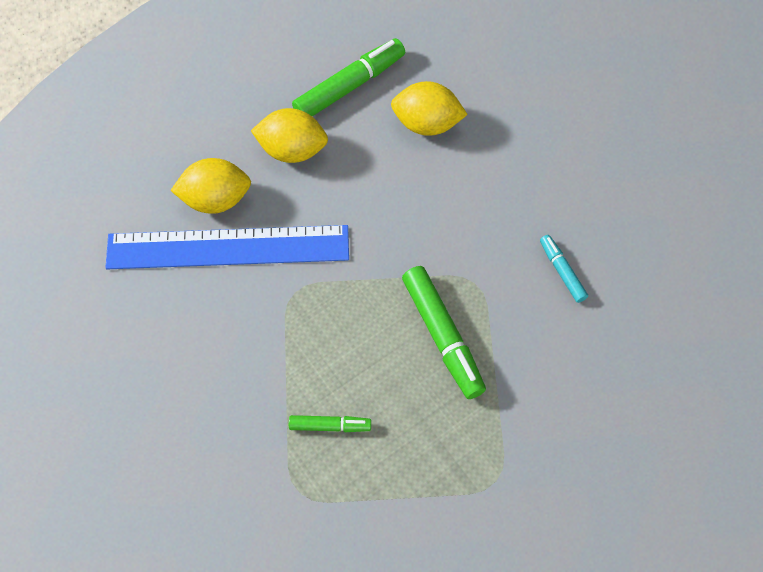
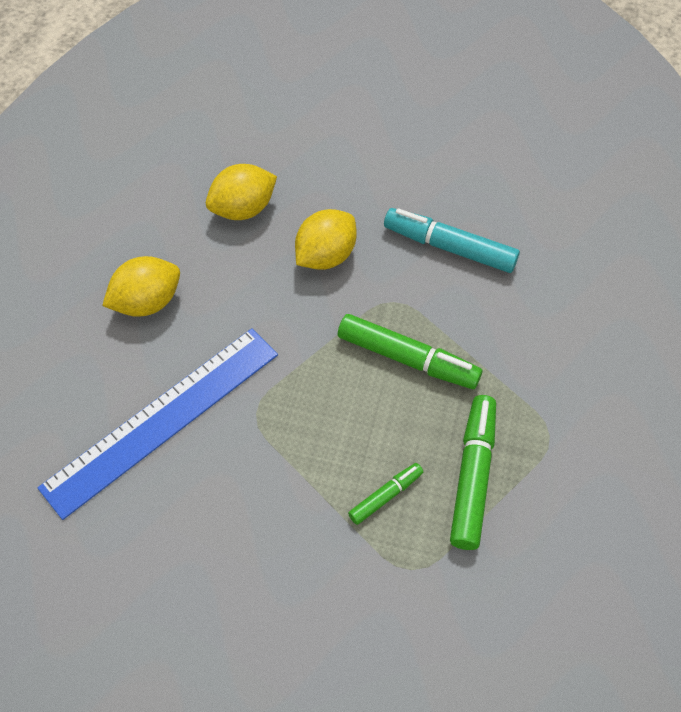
camera: 40 degrees left, 5 degrees down
yellow lemon [170,158,251,214] -> yellow lemon moved to [295,209,356,270]
green marker [292,38,405,116] -> green marker moved to [450,395,496,550]
turquoise marker [540,235,588,303] -> turquoise marker [384,208,520,273], size x1.84

